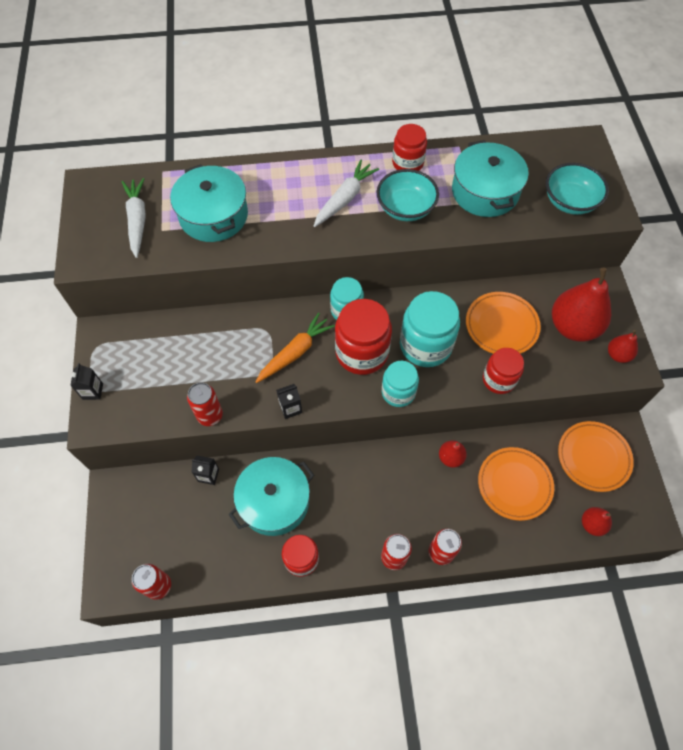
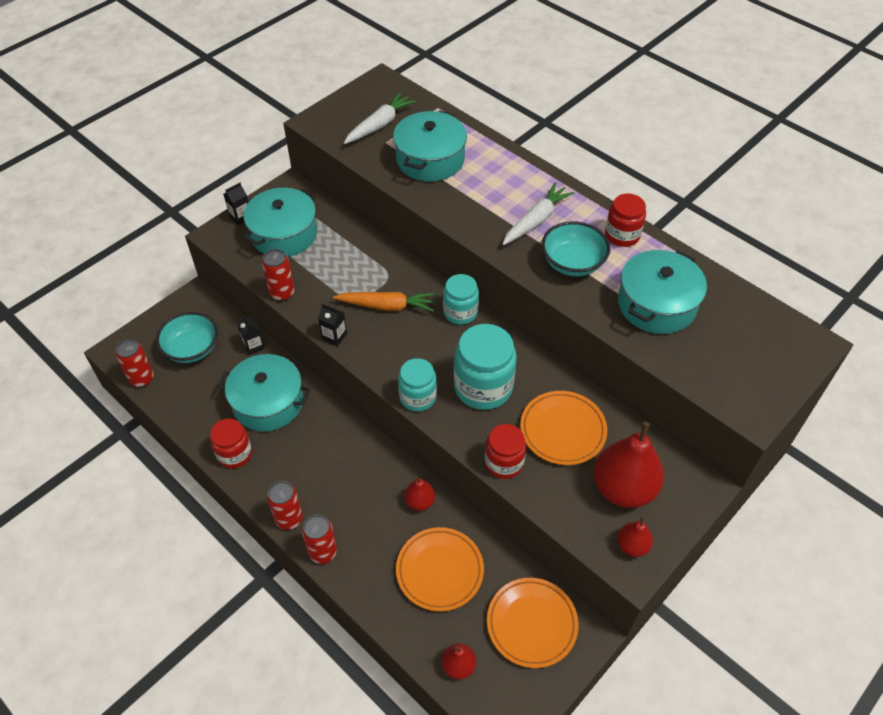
camera: 50 degrees right, 10 degrees down
white carrot [314,160,379,227] -> white carrot turned 45 degrees counterclockwise [502,182,574,245]
red jar [335,299,392,375] -> none
turquoise bowl [546,163,609,215] -> turquoise bowl moved to [156,312,218,363]
none -> turquoise pot [243,188,317,257]

